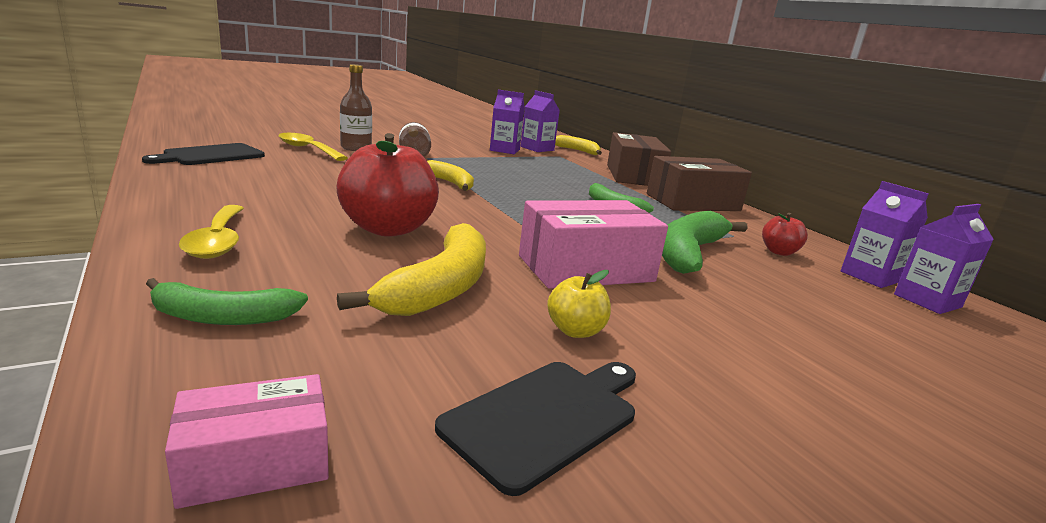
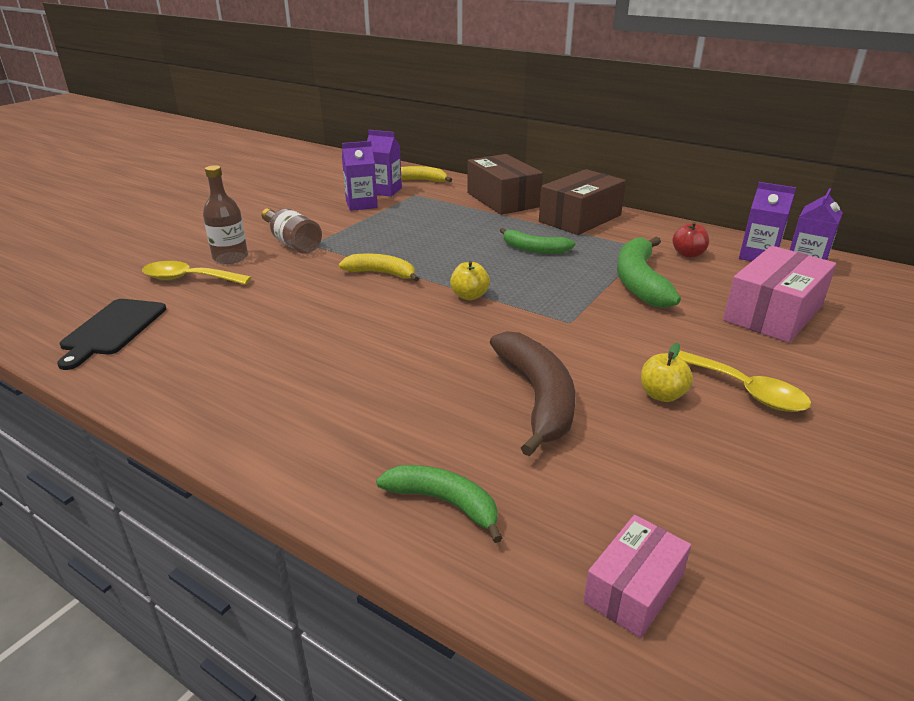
camera: 25 degrees left, 10 degrees up
green banana [146,278,308,325] -> green banana turned 120 degrees counterclockwise [376,465,502,543]
yellow spoon [179,205,244,259] -> yellow spoon moved to [677,350,811,412]
red apple [336,133,439,237] -> none
yellow banana [337,223,486,316] -> brown banana [490,331,575,457]
black cutting board [435,362,636,496] -> none
pink box [519,200,668,289] -> pink box moved to [723,246,836,343]
none -> yellow apple [450,261,490,300]

